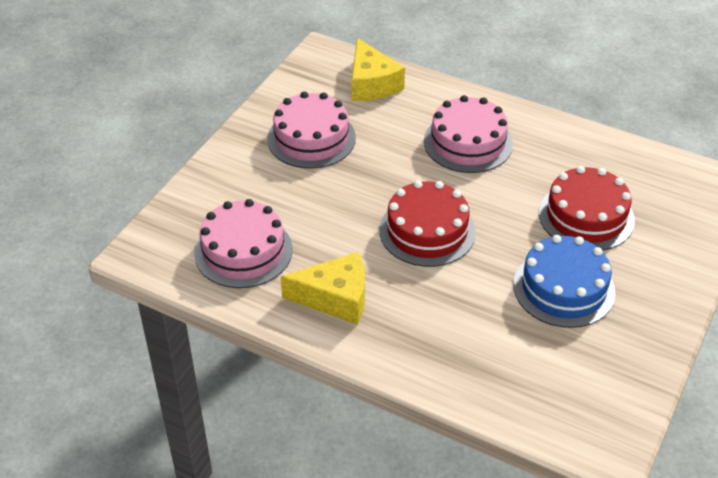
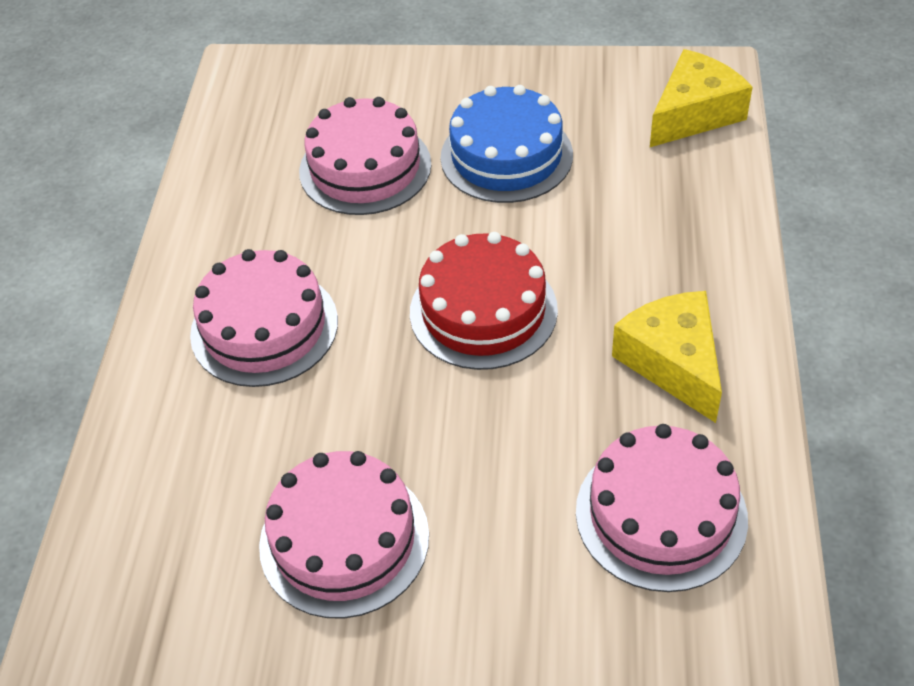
camera: 110 degrees left, 5 degrees up
yellow cheese [352,38,405,101] -> yellow cheese moved to [650,49,753,147]
red cake [539,166,635,251] -> pink cake [299,97,431,215]

